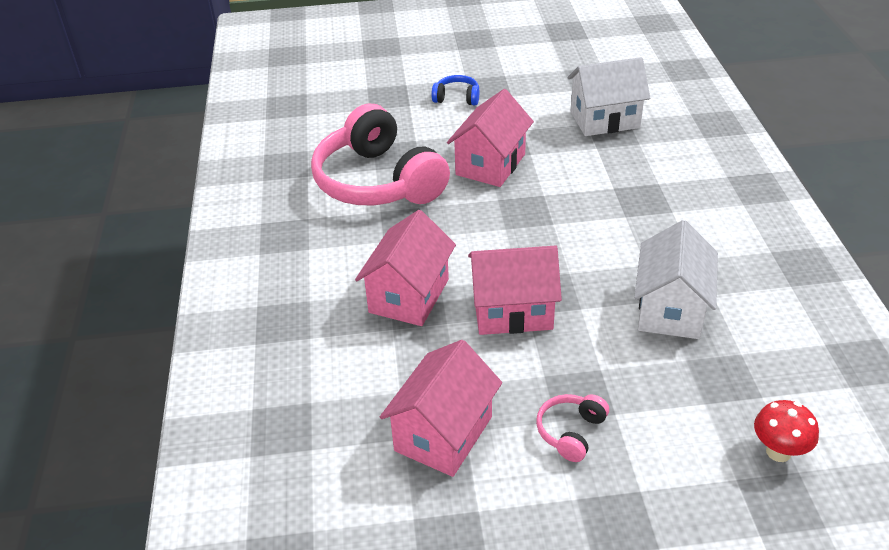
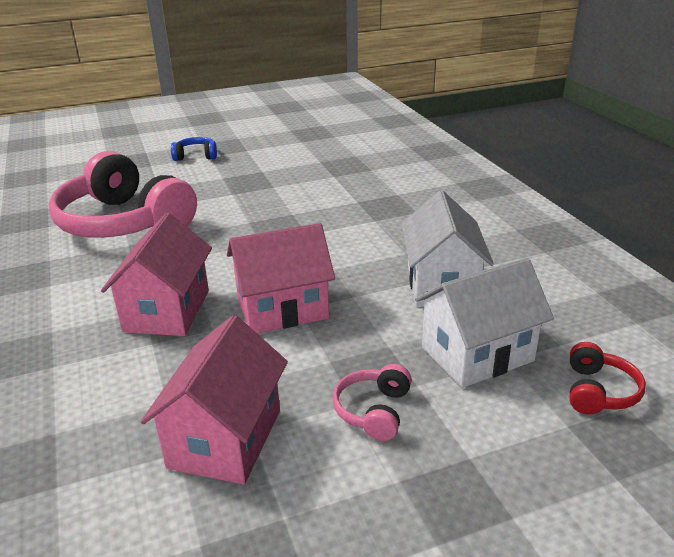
camera: 15 degrees left, 10 degrees down
pink house [447,89,534,187] -> none
white house [567,57,650,136] -> white house moved to [415,258,554,388]
red mushroom [754,400,819,462] -> red headphones [570,342,646,415]

